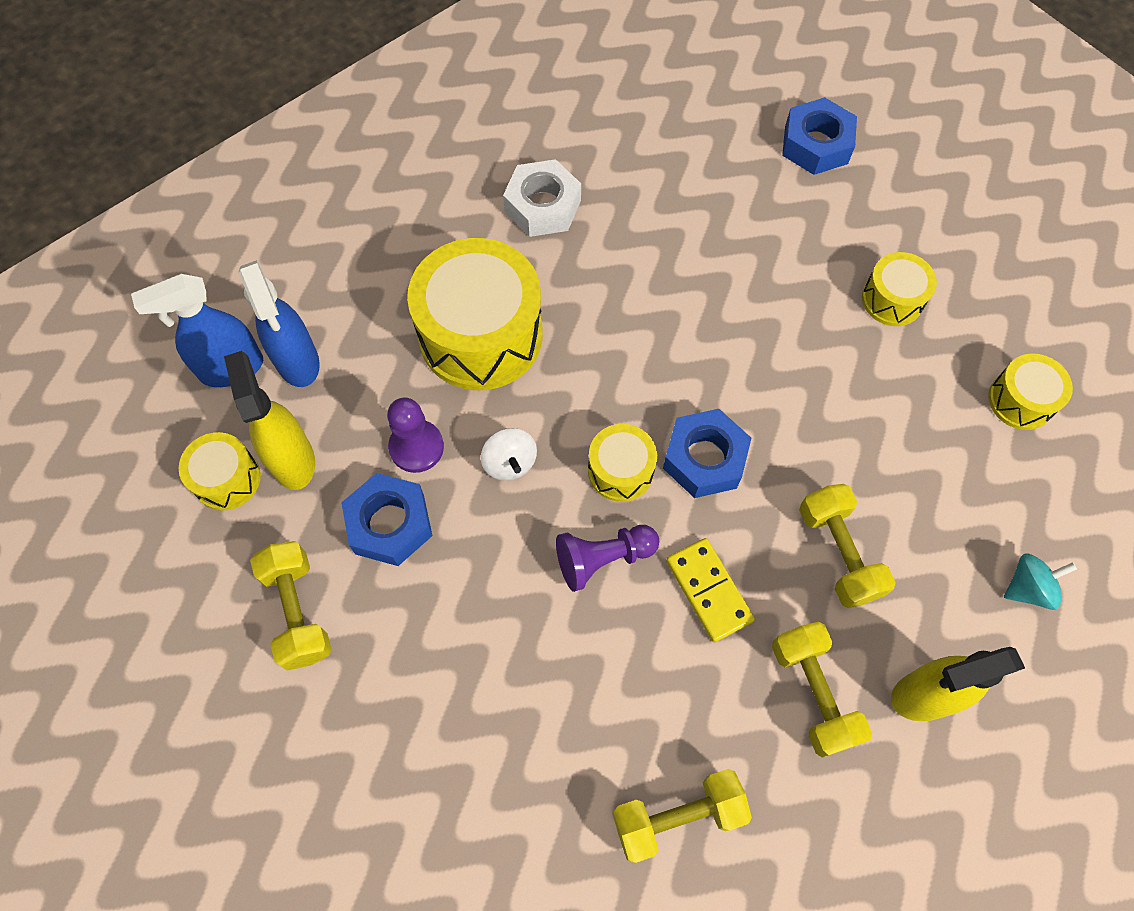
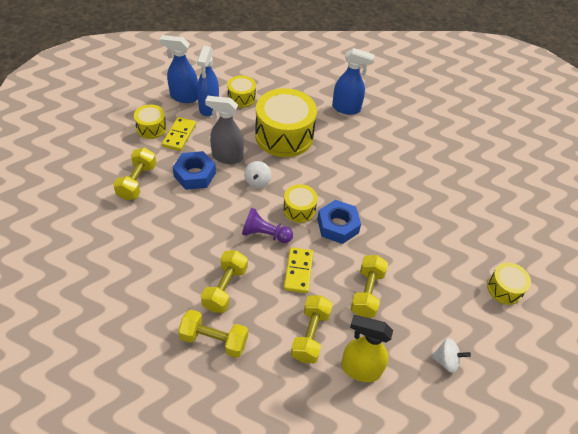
camera: 30 degrees right, 15 degrees down
yellow spray bottle [224,351,315,490] -> yellow domino [162,117,196,151]
purple pawn [387,397,444,473] -> grey spray bottle [205,96,244,164]
white nut [503,159,581,237] -> blue spray bottle [332,48,375,115]
blue nut [782,97,857,175] -> none
yellow drum [862,252,937,326] -> yellow drum moved to [227,75,256,108]
turquoise spinning top [1004,554,1077,610] -> white spinning top [431,338,471,373]
none -> yellow dumbbell [201,250,248,313]

